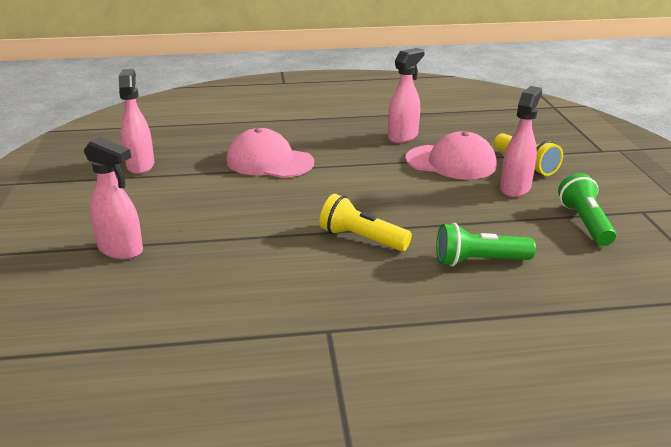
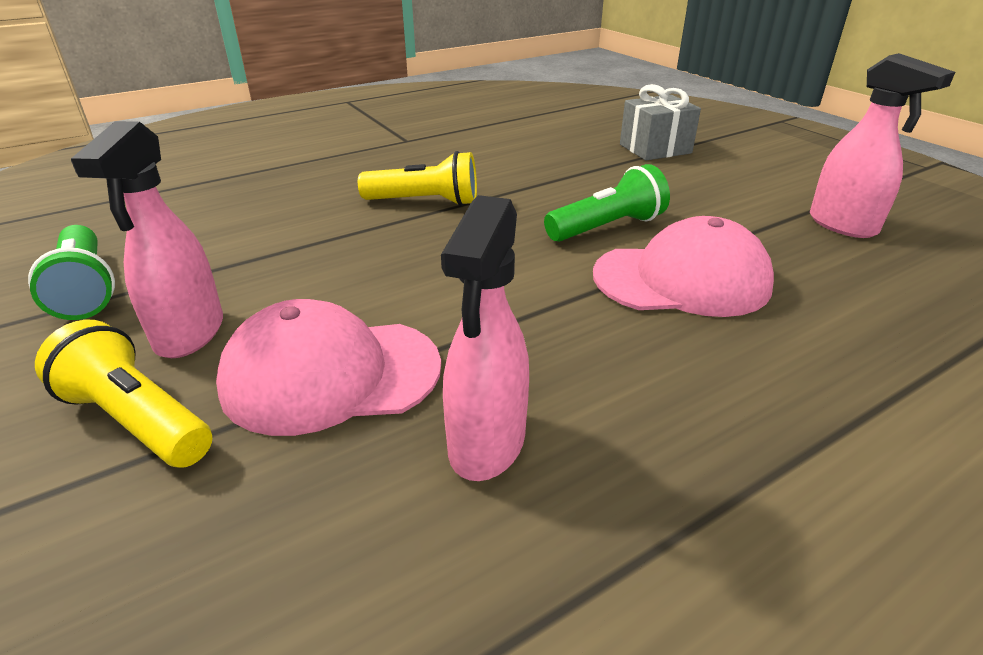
camera: 155 degrees right, 5 degrees up
pink spray bottle [84,137,143,259] -> grey gift [620,84,701,160]
green flashlight [436,223,536,266] -> green flashlight moved to [544,164,670,242]

